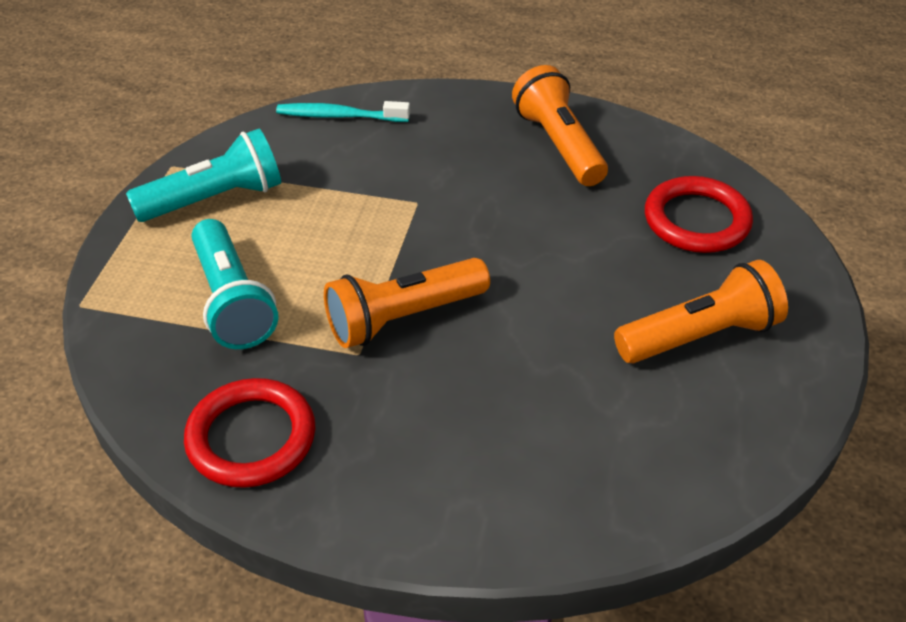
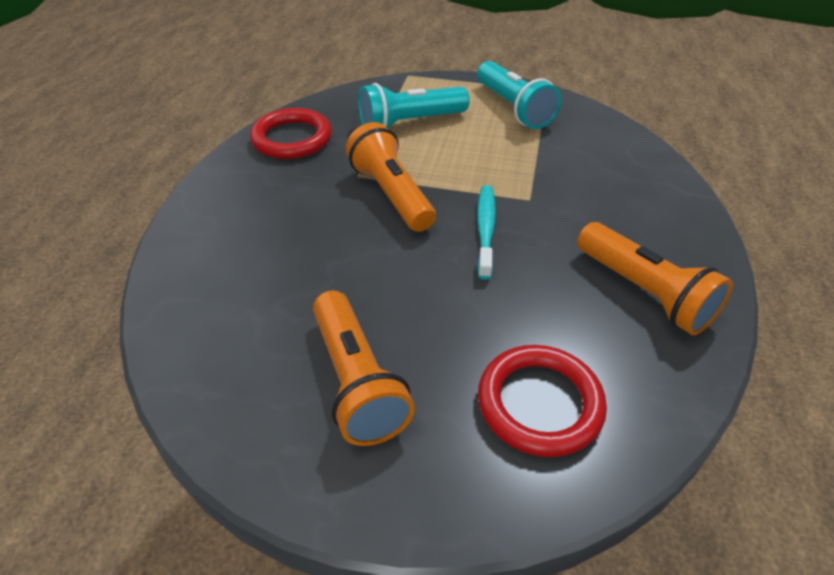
camera: 90 degrees right, 0 degrees up
turquoise toothbrush [276,101,410,122] -> turquoise toothbrush moved to [477,185,496,280]
orange flashlight [512,65,608,186] -> orange flashlight turned 75 degrees clockwise [577,222,733,335]

